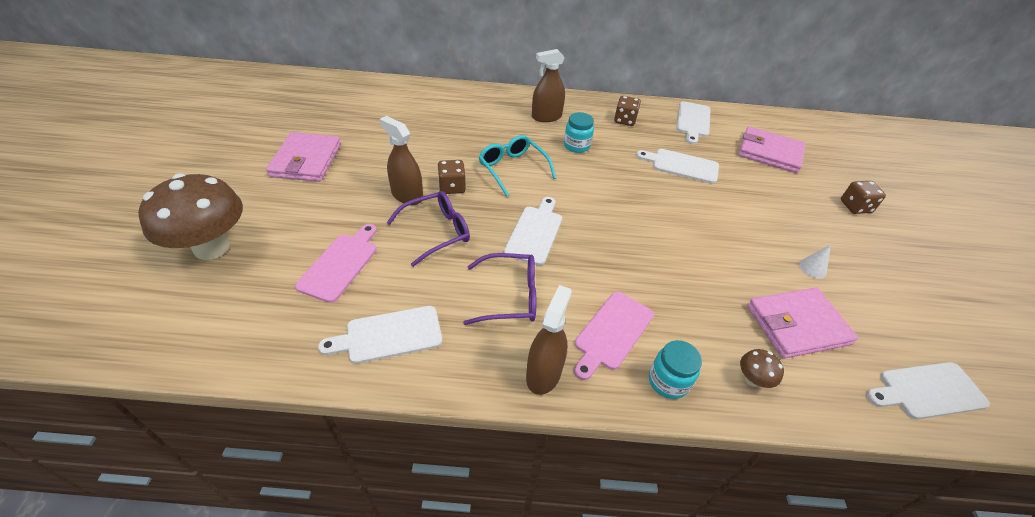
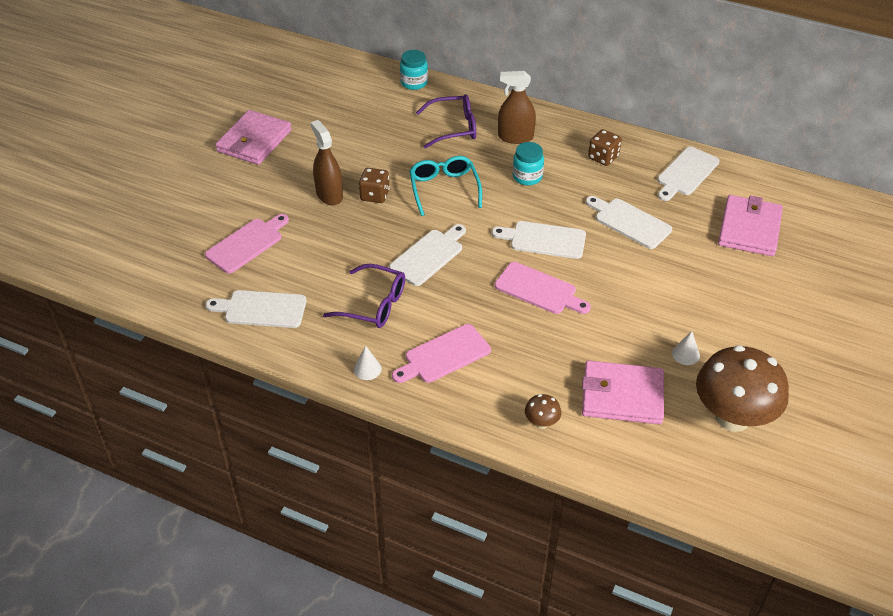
camera: 25 degrees right, 0 degrees up
brown mushroom [138,173,243,260] -> brown mushroom moved to [696,345,789,432]
purple glasses [387,191,470,267] -> purple glasses moved to [416,94,476,149]
brown spray bottle [526,285,572,395] -> white cone [354,345,382,380]
turquoise jar [649,340,702,399] -> turquoise jar moved to [400,50,428,90]
pink wallet [738,126,805,173] -> pink wallet turned 60 degrees clockwise [718,195,783,256]
brown dice [841,181,886,214] -> none
white cutting board [866,362,990,419] -> white cutting board moved to [492,221,586,259]
none -> pink cutting board [495,262,591,314]

